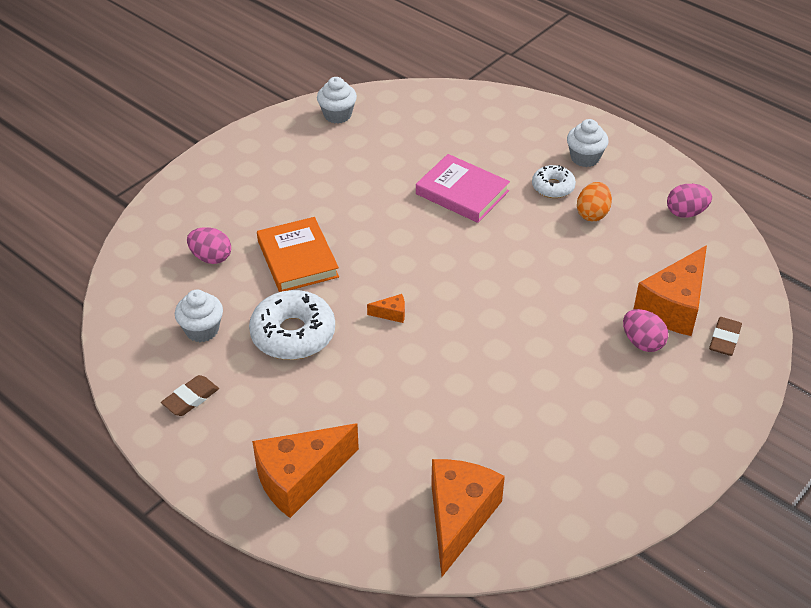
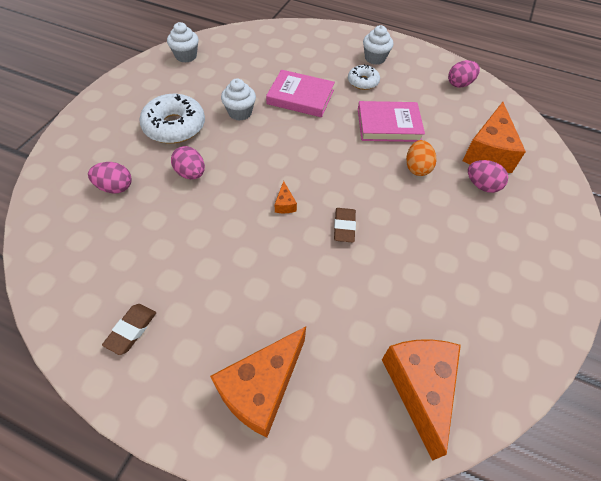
camera: 20 degrees left, 10 degrees up
white cupcake [175,290,223,342] -> white cupcake moved to [221,78,256,121]
white donut [249,290,335,360] -> white donut moved to [140,94,205,144]
orange book [257,217,339,292] -> pink egg [171,146,205,179]
orange cheese [367,294,405,323] -> orange cheese turned 105 degrees clockwise [275,181,297,213]
orange egg [577,182,612,221] -> orange egg moved to [406,140,436,176]
brown eraser [709,317,742,356] -> brown eraser moved to [334,208,356,243]
none -> pink book [358,101,425,142]

